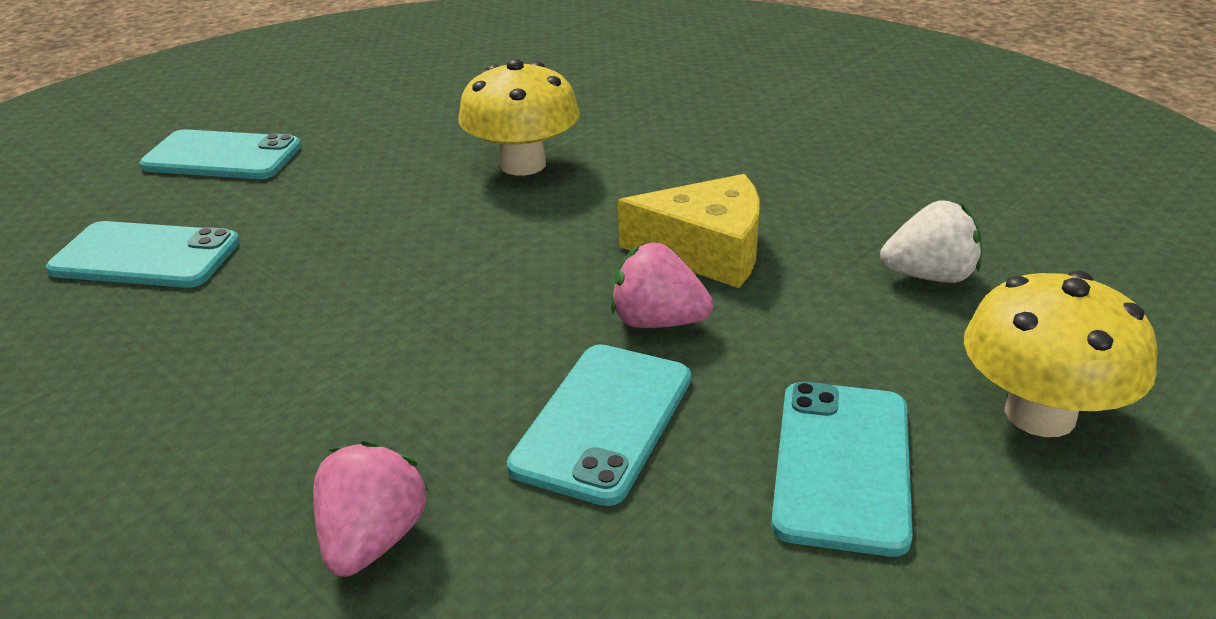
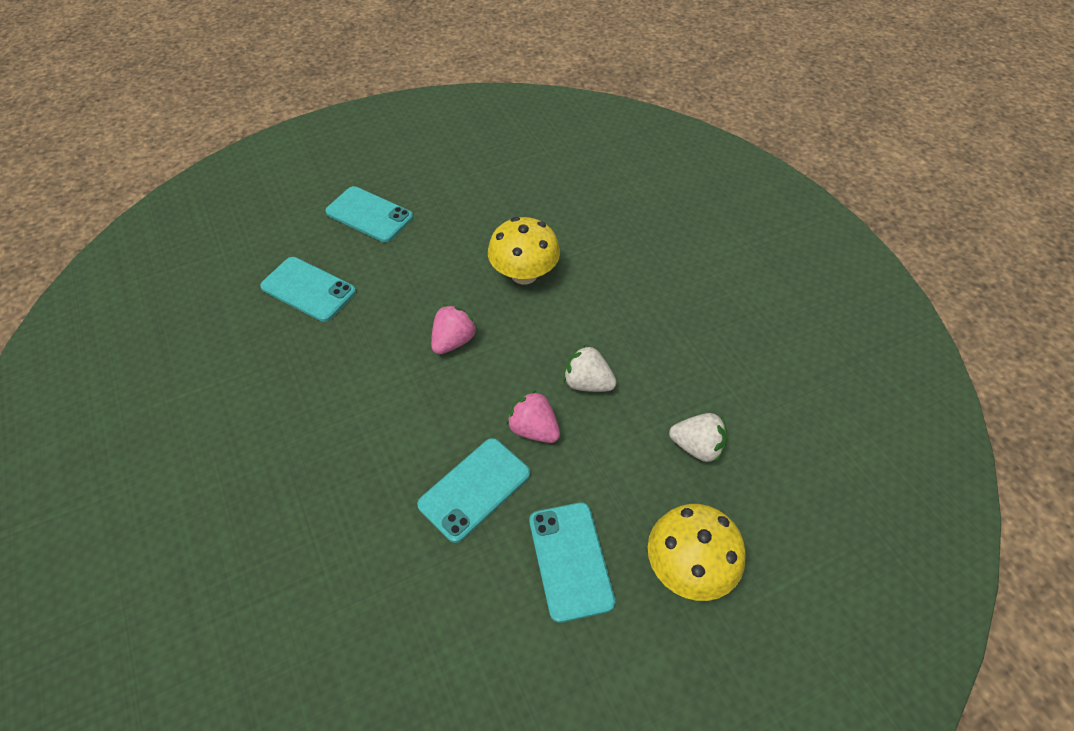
camera: 20 degrees right, 20 degrees up
pink strawberry [313,440,428,577] -> pink strawberry moved to [431,305,477,354]
yellow cheese [618,174,760,288] -> white strawberry [563,345,617,392]
turquoise phone [771,382,913,557] -> turquoise phone turned 45 degrees counterclockwise [529,502,615,623]

